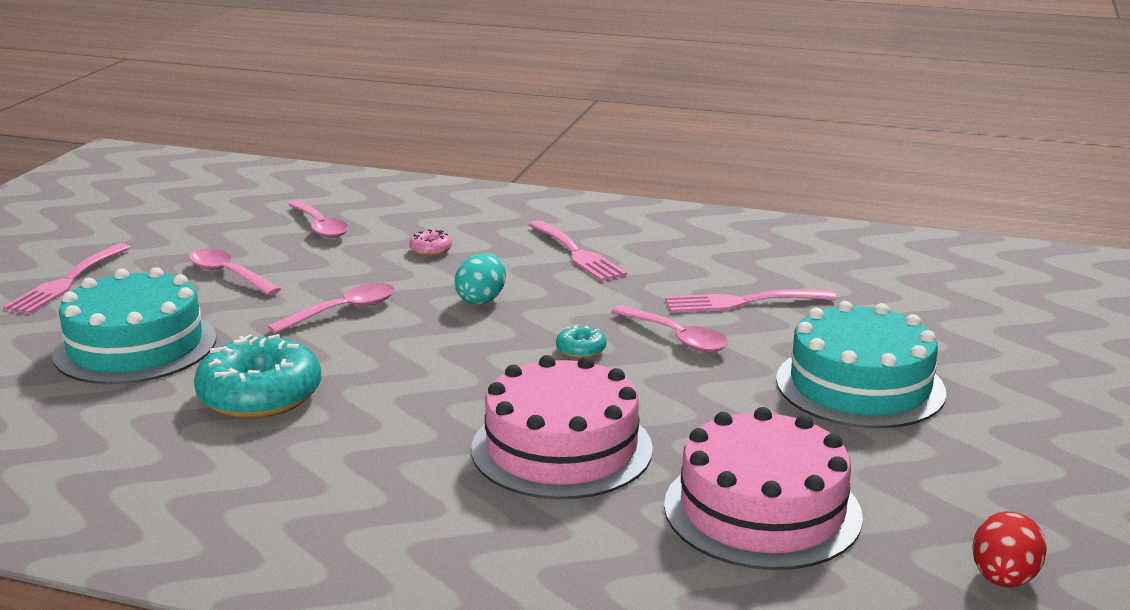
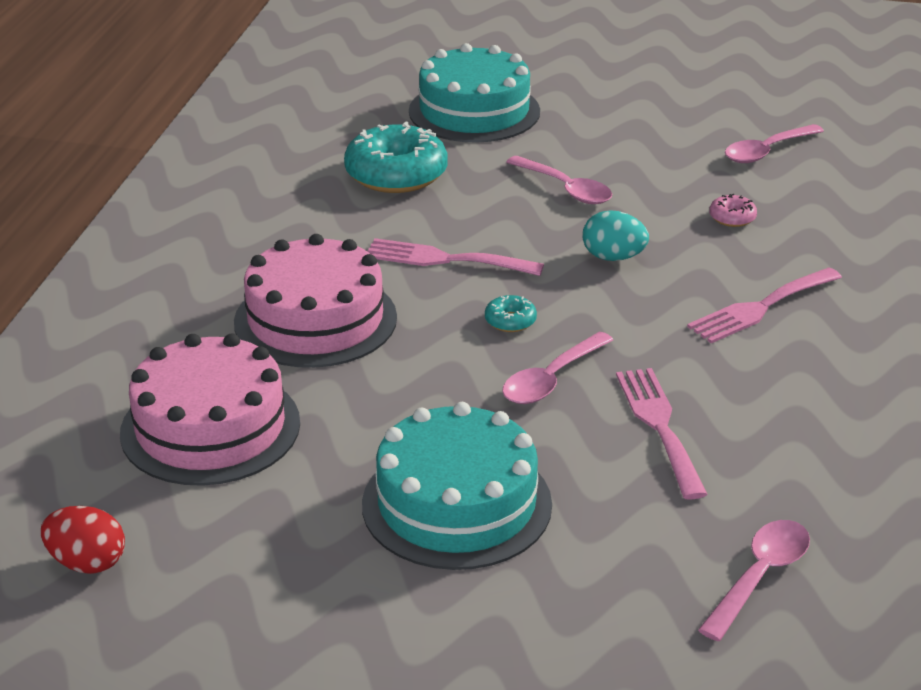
camera: 85 degrees right, 10 degrees up
pink fork [3,243,131,314] -> pink fork moved to [368,238,544,276]
pink spoon [189,249,281,295] -> pink spoon moved to [698,520,810,641]

